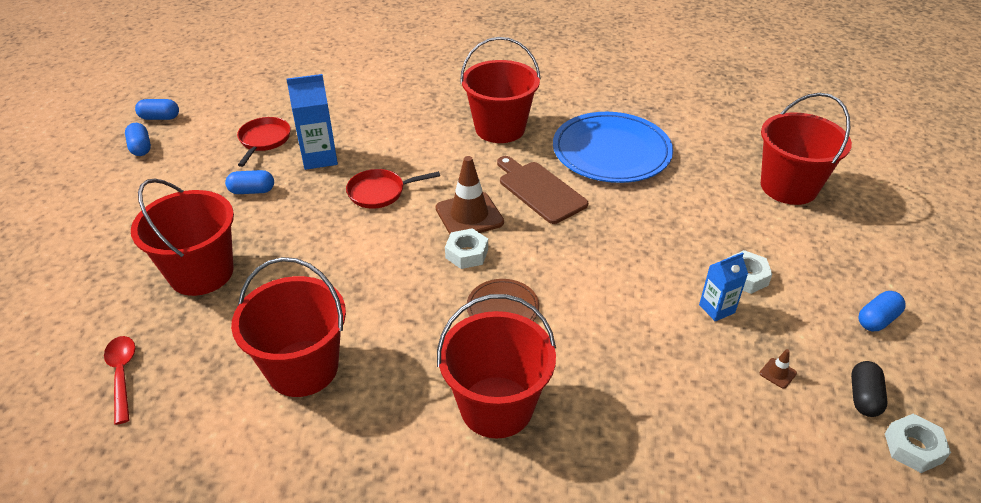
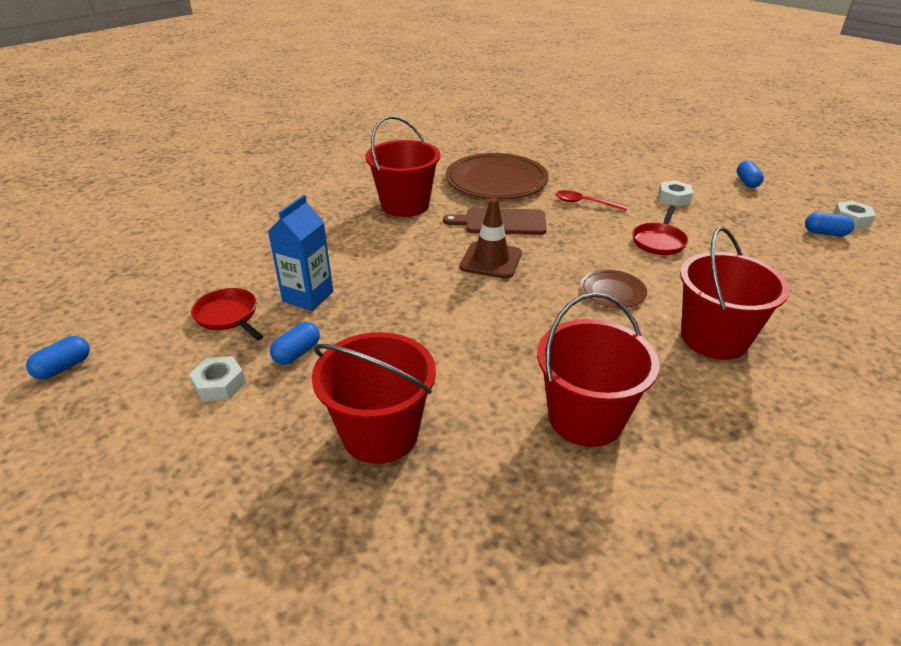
camera: 50 degrees left, 5 degrees down
red spoon [104,336,135,425] -> red spoon moved to [556,190,628,211]
blue capsule [125,123,151,156] -> blue capsule moved to [805,212,854,236]
red pan [346,169,440,209] -> red pan moved to [632,205,688,255]
white nut [445,228,488,269] -> white nut moved to [189,356,246,402]
blue plate [553,112,673,183] -> brown plate [446,153,549,199]
blue carton [699,252,748,321] -> none
brown traffic cone [760,349,797,389] -> none
red bucket [761,93,852,205] -> none
black capsule [851,361,888,417] -> none

